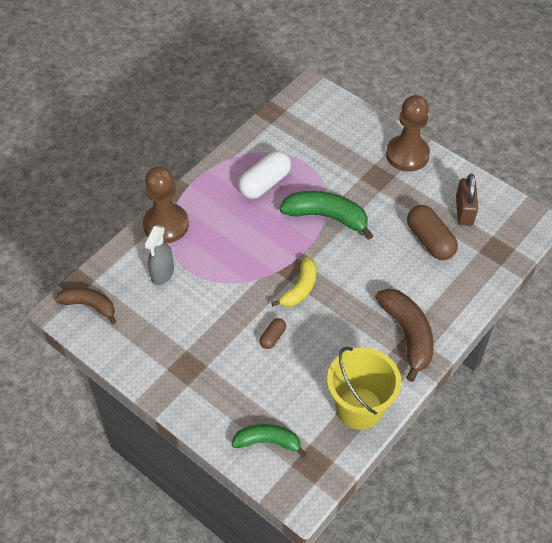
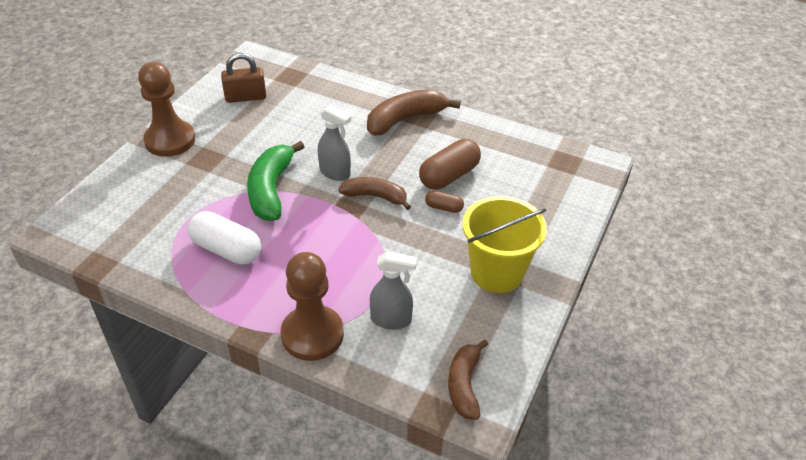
camera: 105 degrees left, 10 degrees down
green banana [232,424,307,458] -> none
yellow banana [271,257,317,307] -> brown banana [339,177,411,210]
yellow bucket [327,347,401,430] -> yellow bucket moved to [462,196,547,293]
brown capsule [407,205,458,260] -> brown capsule moved to [419,139,481,190]
none -> grey spray bottle [318,105,351,181]

